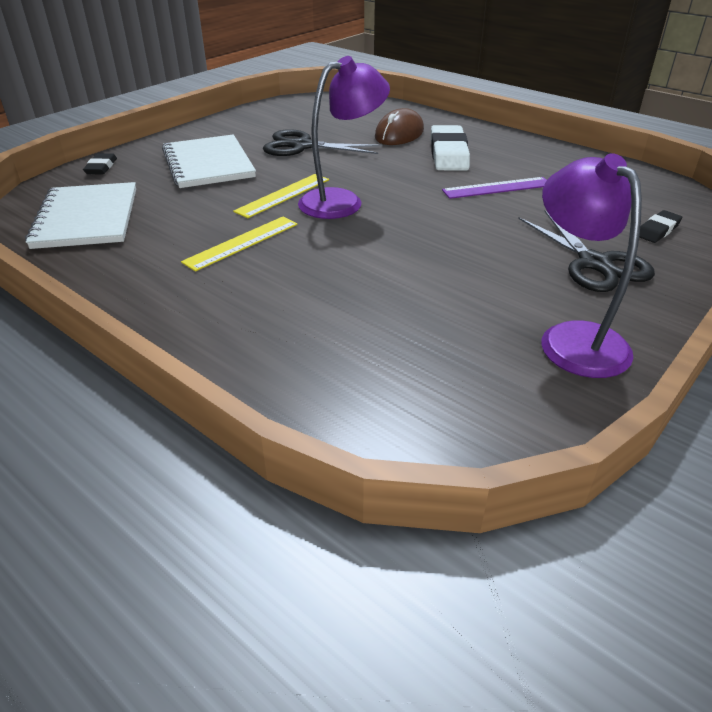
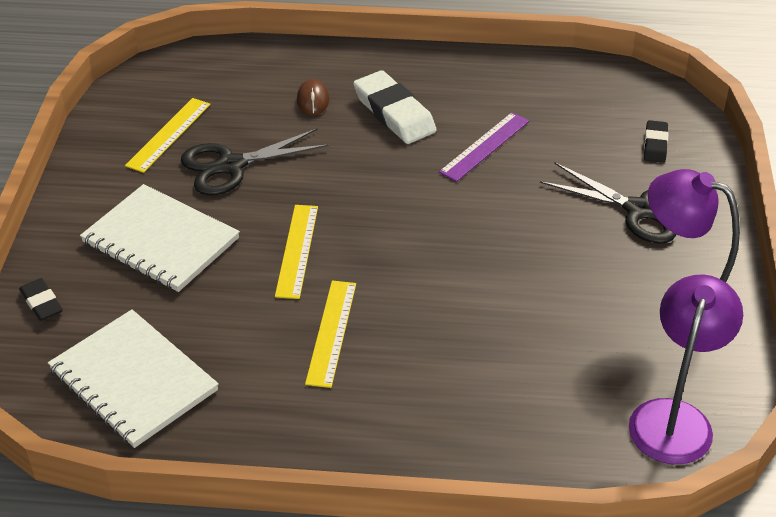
camera: 35 degrees left, 5 degrees up
purple lamp [298,56,390,219] -> purple lamp moved to [629,274,743,464]
brown mouse [375,108,424,145] -> brown mouse [297,79,329,116], size x0.62
none -> yellow ruler [125,98,211,173]

